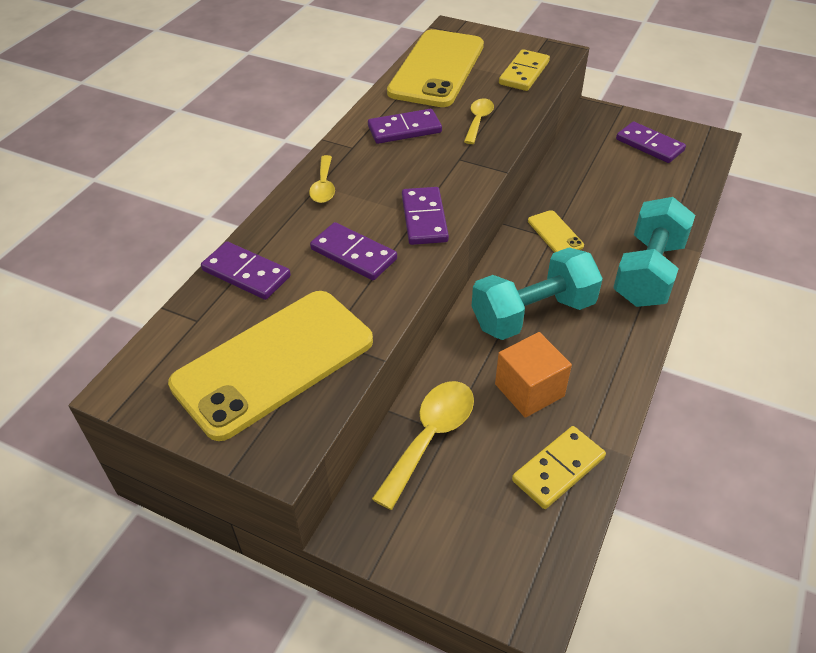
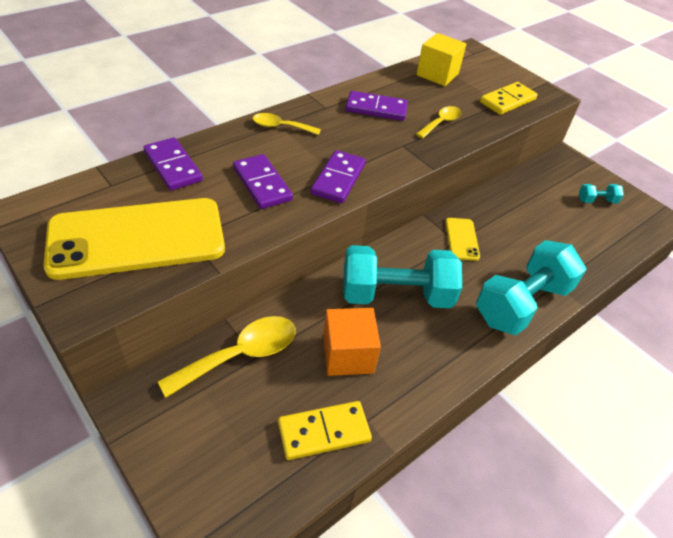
camera: 20 degrees right, 0 degrees up
yellow spoon [309,155,335,203] -> yellow spoon turned 75 degrees clockwise [253,113,321,135]
yellow phone [387,29,484,107] -> yellow cube [416,33,466,86]
purple domino [616,122,686,163] -> turquoise dumbbell [579,184,624,203]

